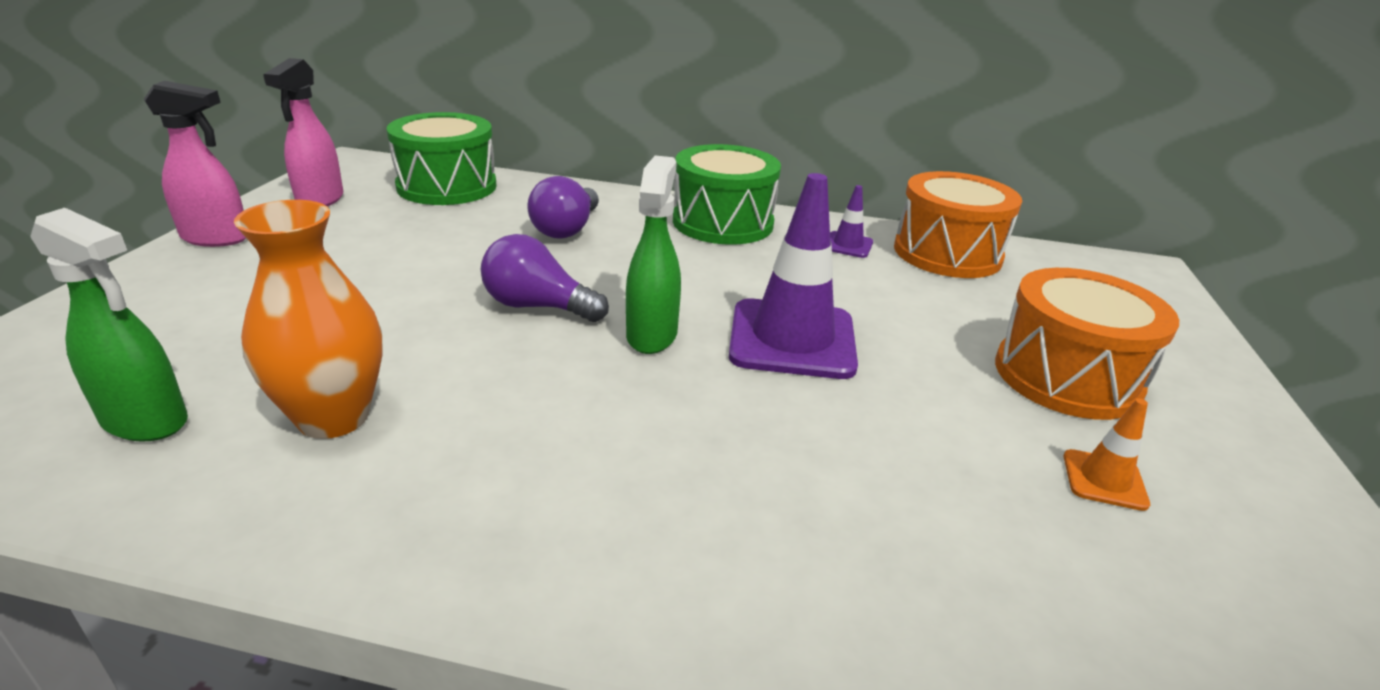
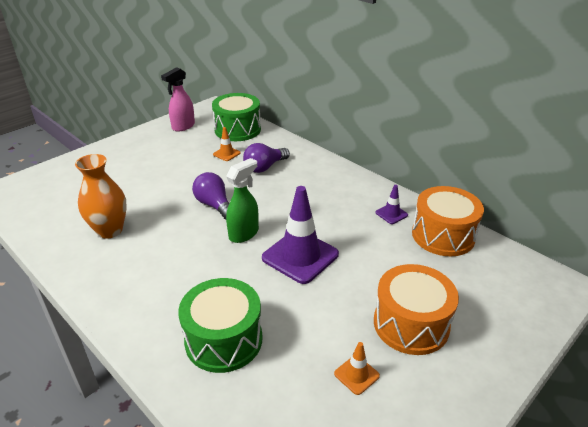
camera: 35 degrees right, 5 degrees up
green spray bottle [30,208,188,442] -> none
pink spray bottle [144,81,246,247] -> none
green drum [673,144,781,245] -> green drum moved to [178,278,262,373]
none -> orange traffic cone [213,127,241,161]

